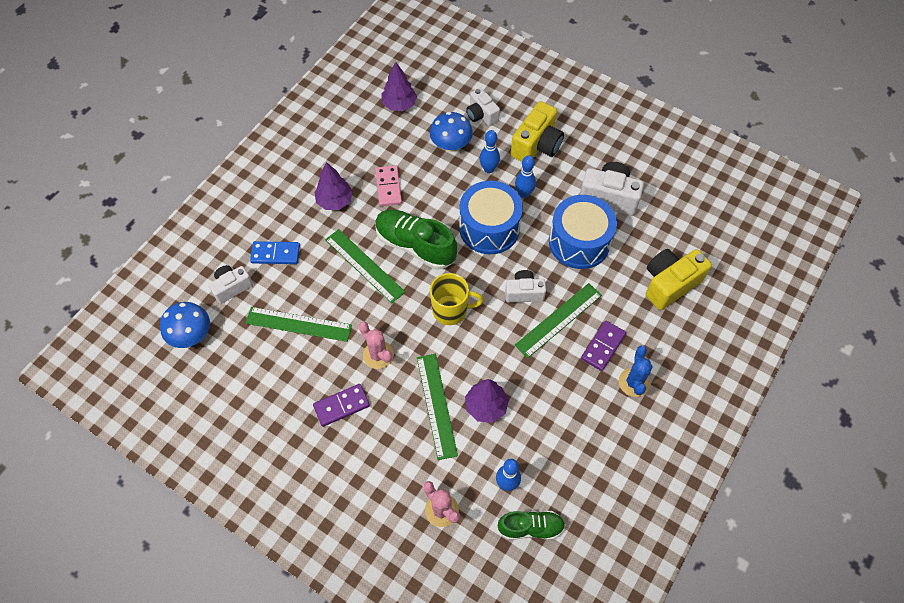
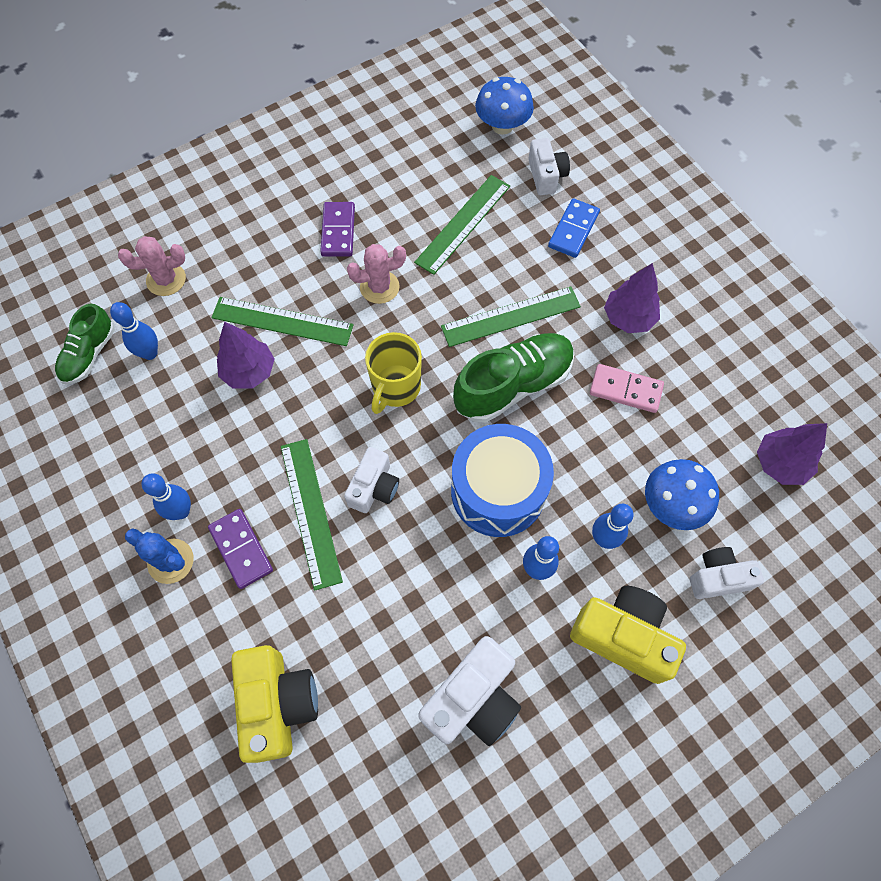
camera: 115 degrees right, 5 degrees up
yellow camera [511,101,564,162] -> yellow camera turned 150 degrees clockwise [570,586,686,684]
blue drum [549,195,617,269] -> none
none -> blue bowling pin [141,473,191,520]

